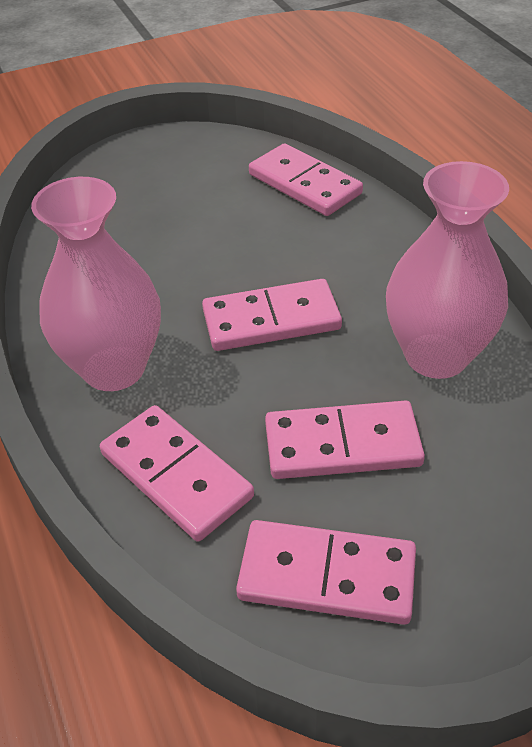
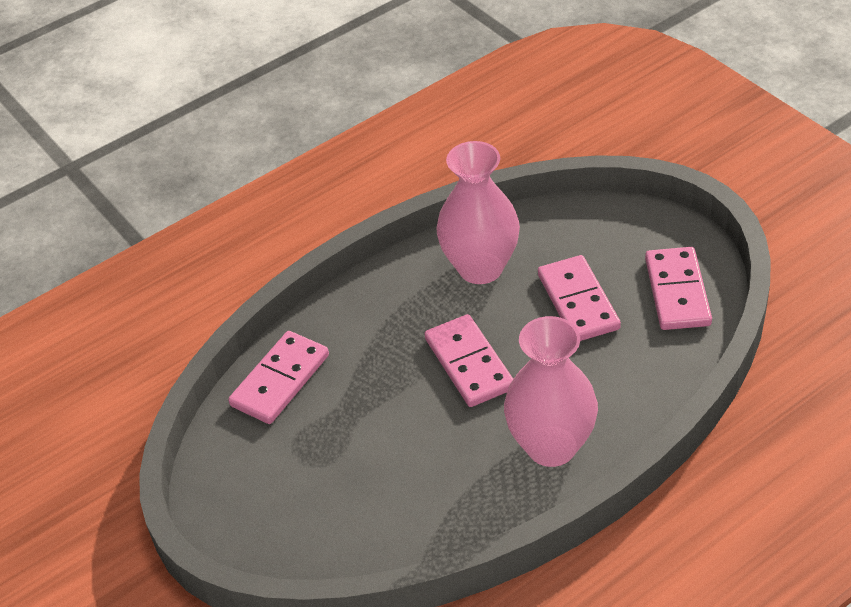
camera: 100 degrees left, 0 degrees up
pink domino [100,405,254,542] -> none

